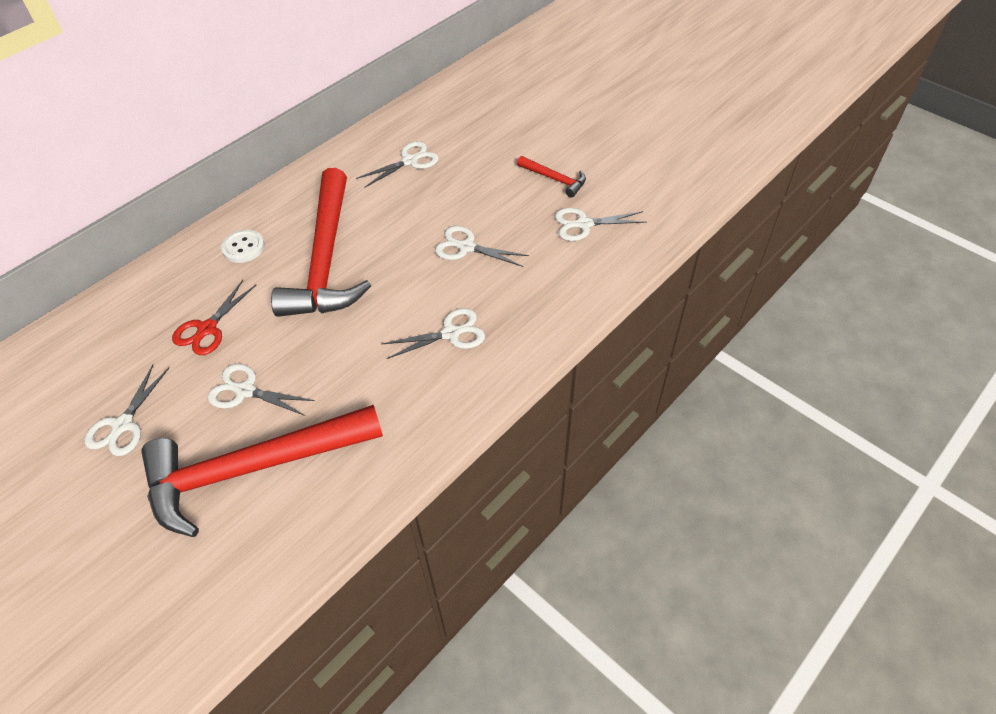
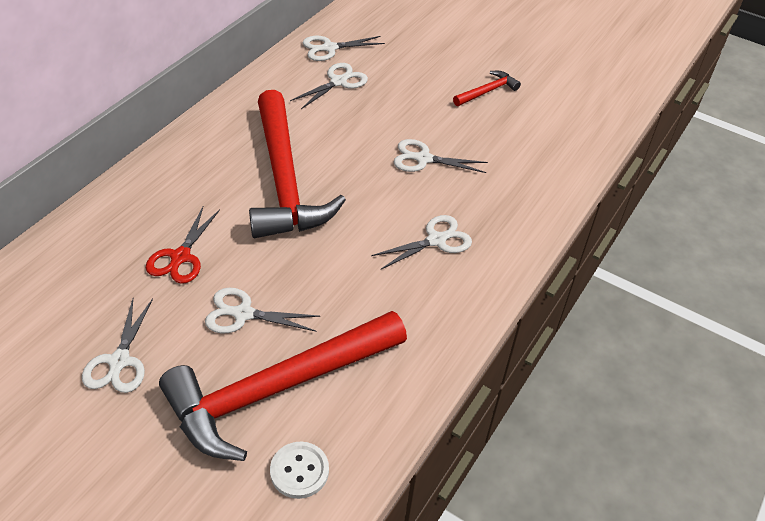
camera: 15 degrees left, 5 degrees down
white button [221,230,265,263] -> white button moved to [270,442,329,499]
red hammer [517,156,586,197] -> red hammer turned 60 degrees counterclockwise [453,71,521,106]
white scissors [555,208,647,241] -> white scissors moved to [303,36,385,61]

